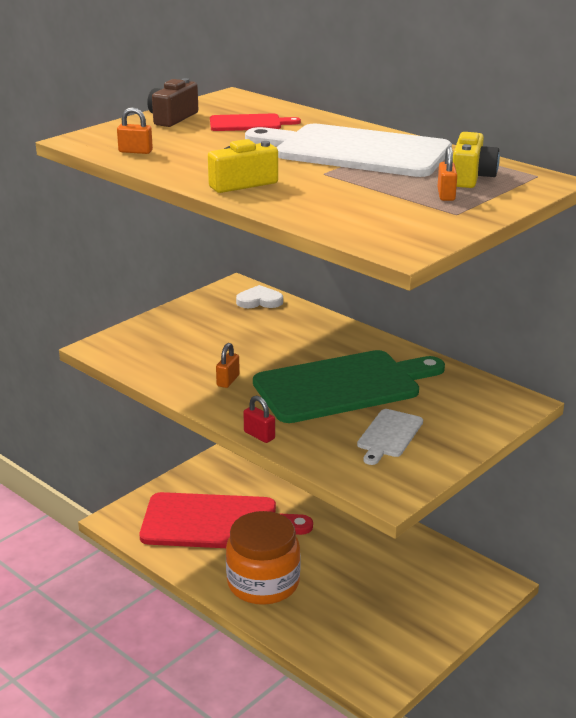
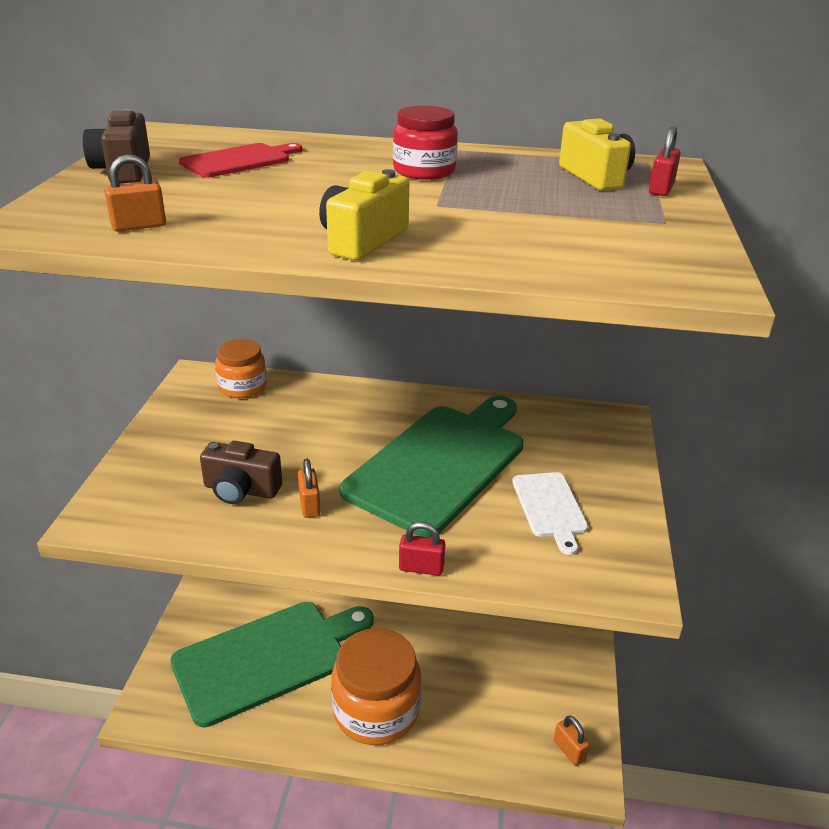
camera: 35 degrees left, 5 degrees up
red cutting board [140,492,313,548] -> green cutting board [170,602,374,728]
white heart [236,285,283,308] -> orange jar [215,339,267,398]
white cutting board [245,124,452,177] -> red jar [393,105,458,180]
orange padlock [437,146,457,201] -> orange padlock moved to [554,716,589,766]
none -> brown camera [200,441,282,504]
none -> red padlock [649,126,681,196]

